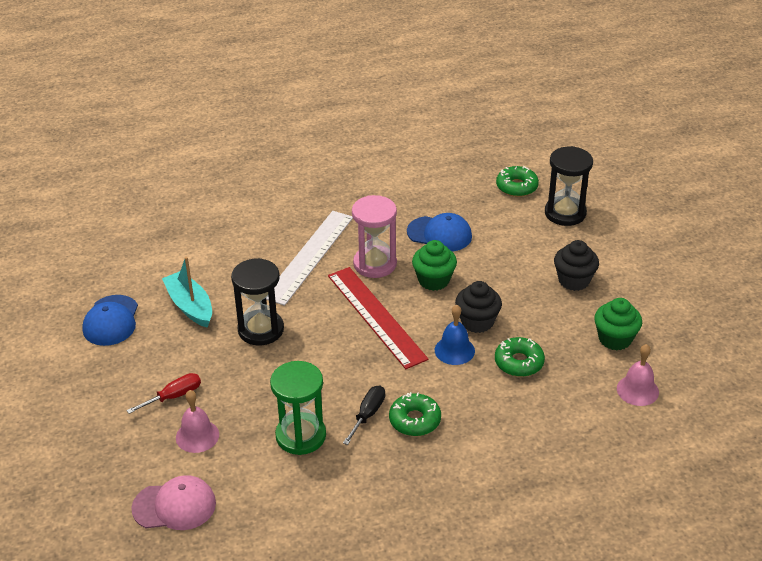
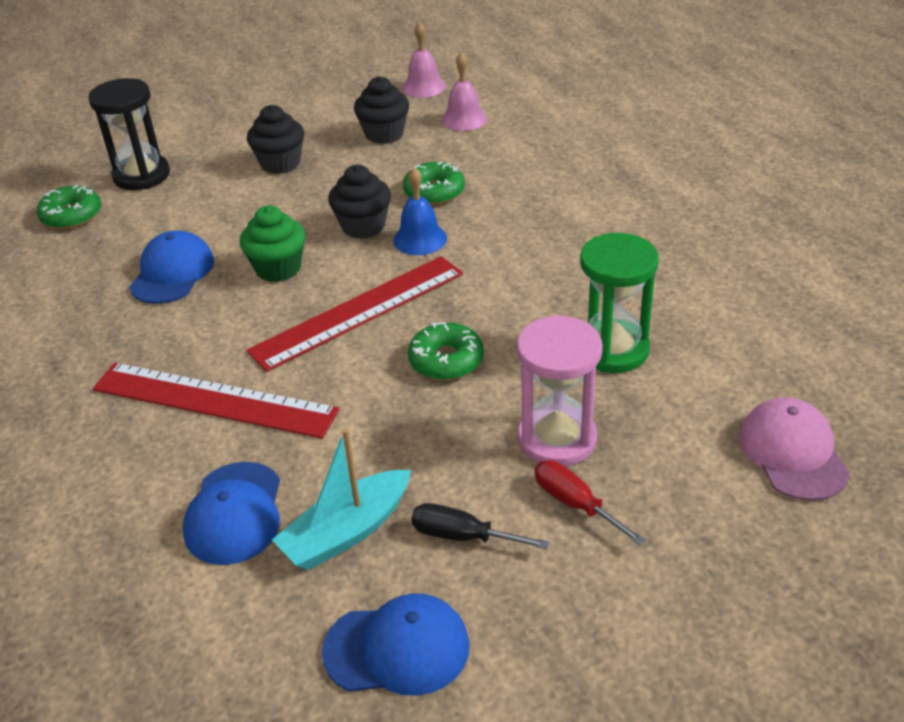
camera: 95 degrees left, 0 degrees up
pink bell [176,390,219,453] -> pink bell moved to [402,22,446,98]
black hourglass [231,258,284,345] -> none
white ruler [266,211,353,306] -> red ruler [93,363,339,439]
black screwdriver [343,385,385,445] -> black screwdriver moved to [411,503,550,549]
pink hourglass [352,195,397,278] -> pink hourglass moved to [517,315,603,467]
green donut [389,392,441,436] -> green donut moved to [408,322,484,380]
green cupcake [594,298,642,350] -> black cupcake [354,76,409,144]
none -> blue cap [183,462,280,565]

